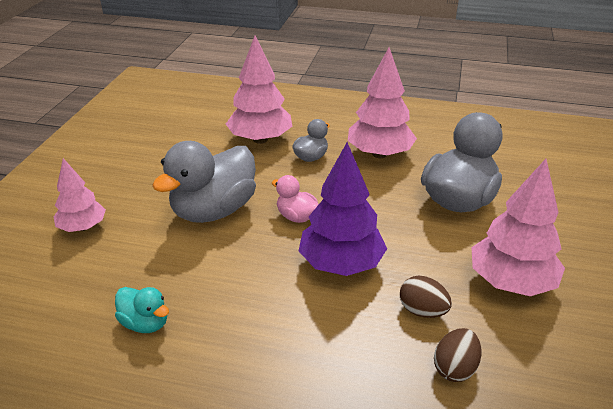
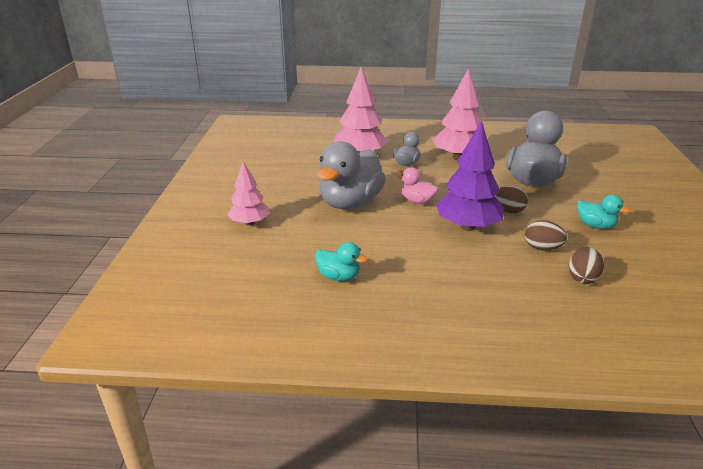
camera: 10 degrees left, 5 degrees down
pink tree [471,159,565,296] -> turquoise duck [577,195,630,229]
none -> brown egg [495,185,528,213]

